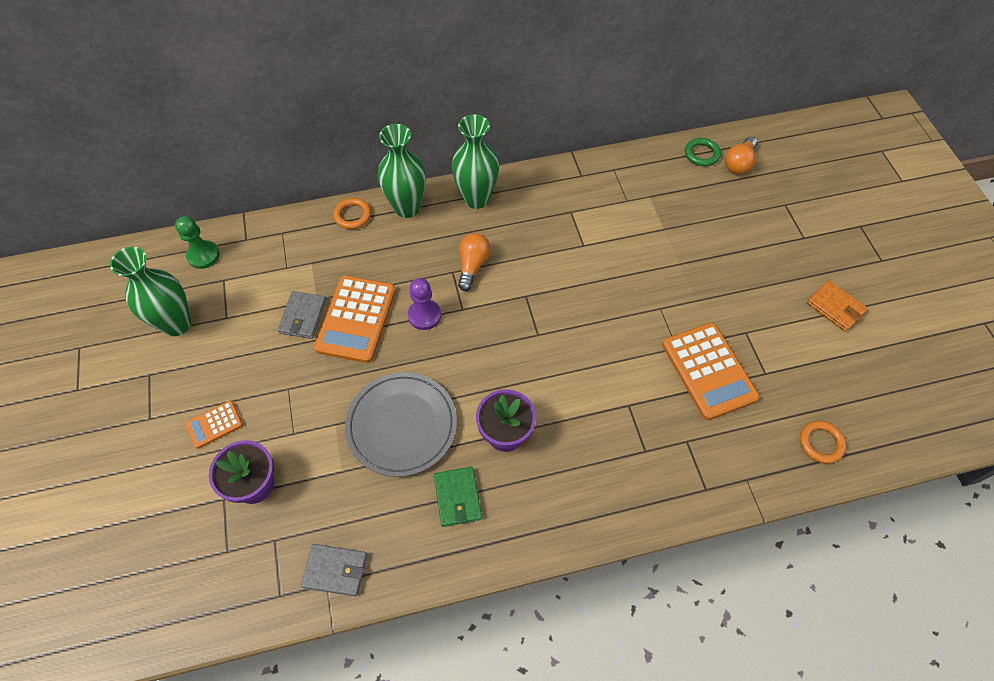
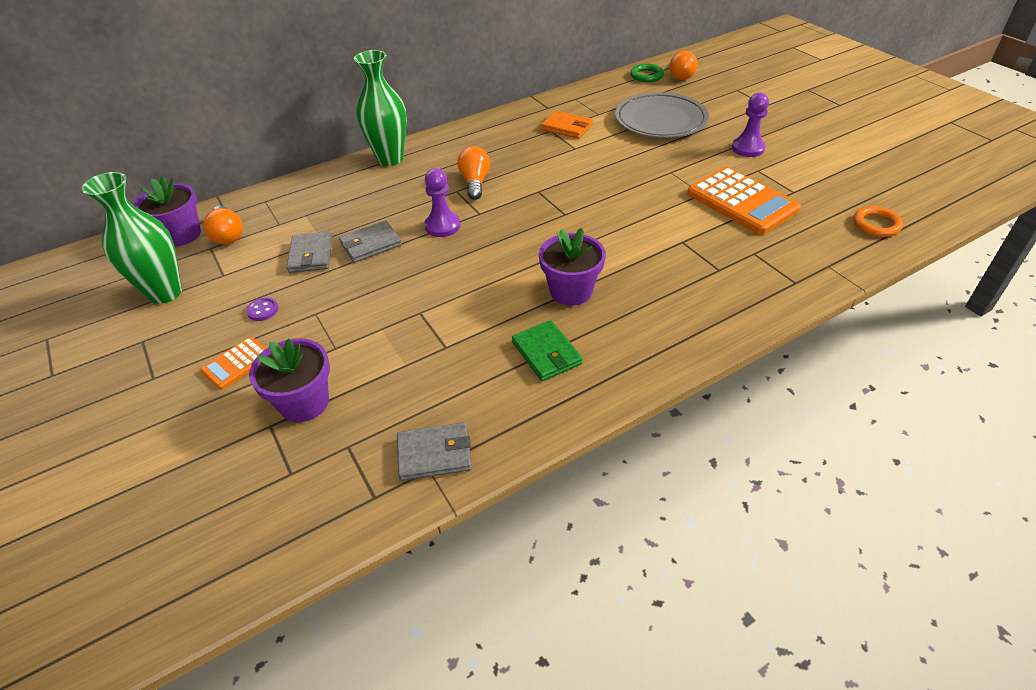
camera: 15 degrees left, 15 degrees down
green pawn [175,216,220,269] -> purple flower pot [133,176,201,246]
orange calculator [314,275,396,363] -> grey wallet [339,220,402,263]
orange ring [333,198,371,229] -> none
grey plate [345,372,457,477] -> grey plate moved to [615,92,709,138]
green vase [452,114,499,209] -> none
orange wallet [807,280,868,332] -> orange wallet moved to [541,111,593,139]
none -> orange light bulb [204,206,243,244]
none -> purple button [246,297,278,321]
none -> purple pawn [732,92,769,157]

